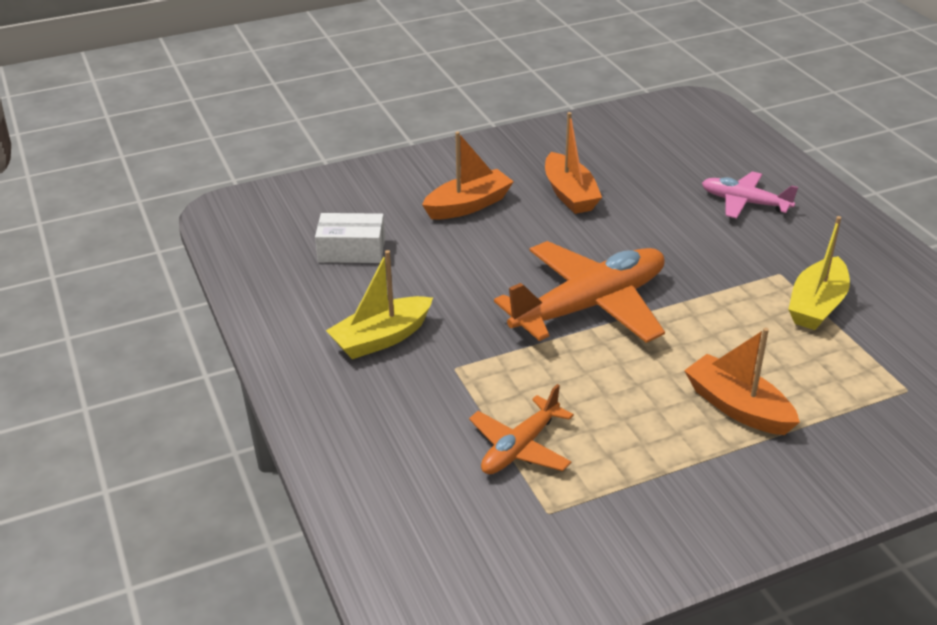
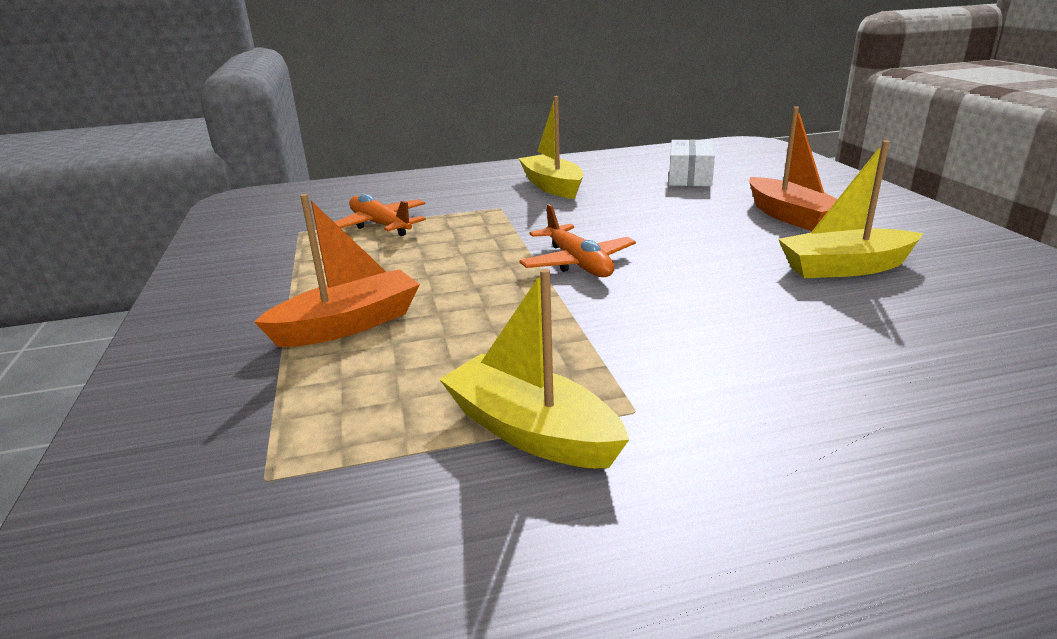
camera: 100 degrees right, 10 degrees down
orange plane [494,241,665,343] -> orange plane [519,204,636,277], size x0.55
orange boat [545,112,602,214] -> yellow boat [778,140,923,278]
pink plane [702,171,798,219] -> none

